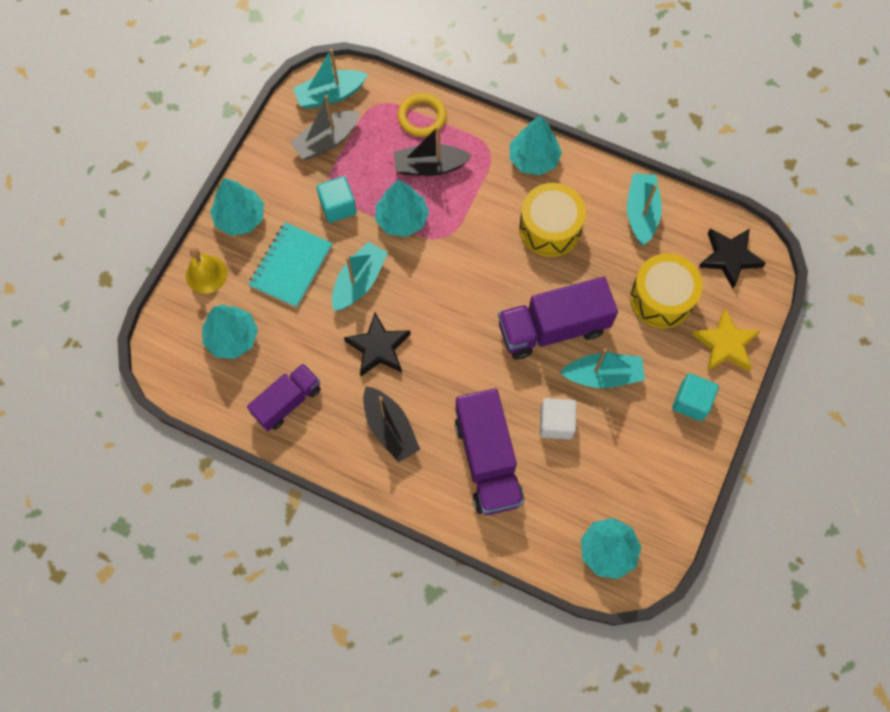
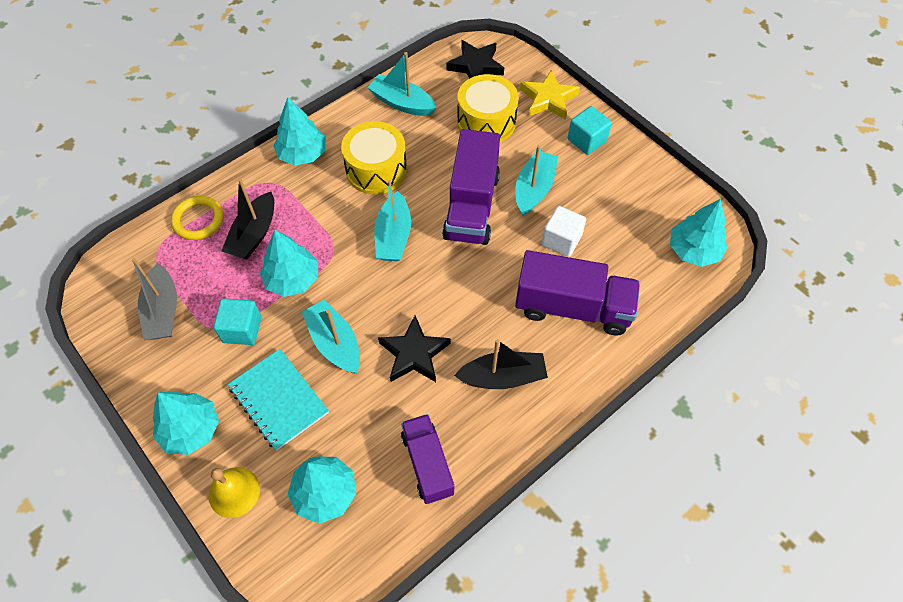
camera: 65 degrees left, 10 degrees down
turquoise boat [293,49,368,109] -> turquoise boat moved to [374,180,411,261]

